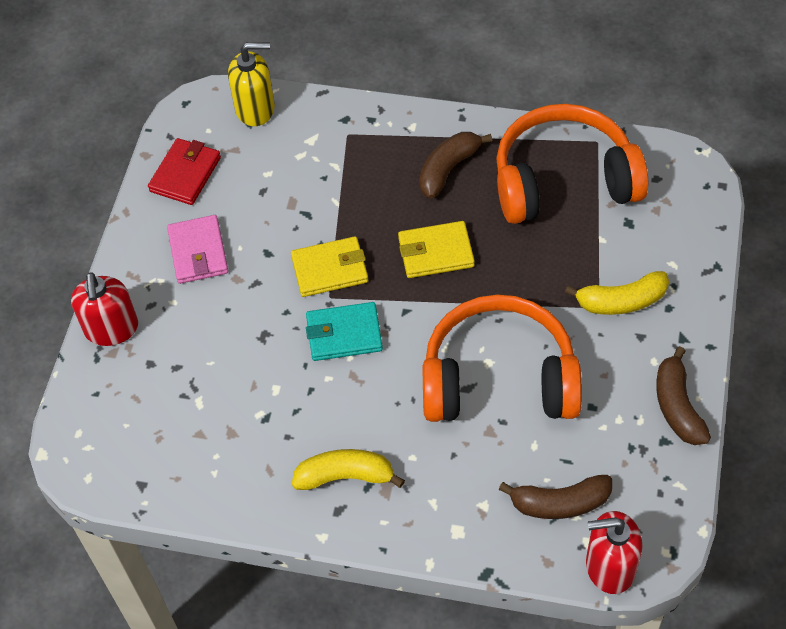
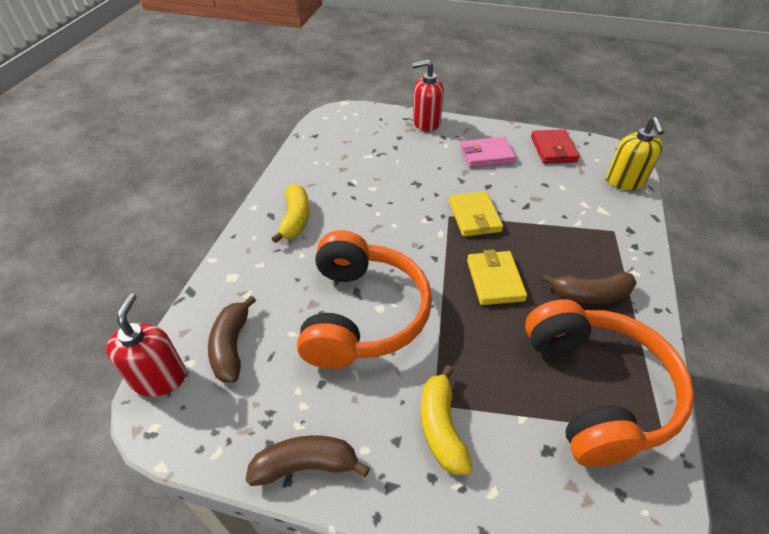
camera: 90 degrees right, 10 degrees down
red wallet [148,138,221,205] -> red wallet turned 60 degrees clockwise [531,129,580,164]
turquoise wallet [306,302,383,361] -> none
brown banana [419,132,492,199] -> brown banana turned 135 degrees clockwise [542,272,637,304]

